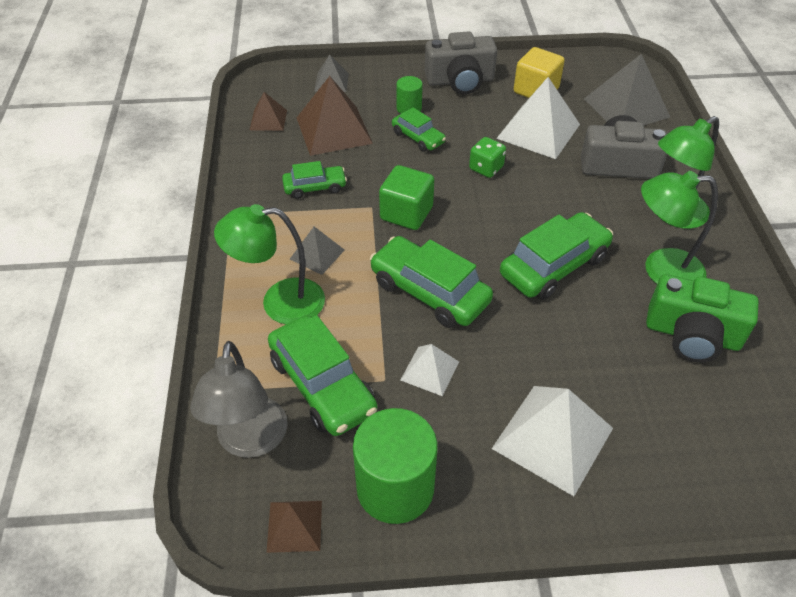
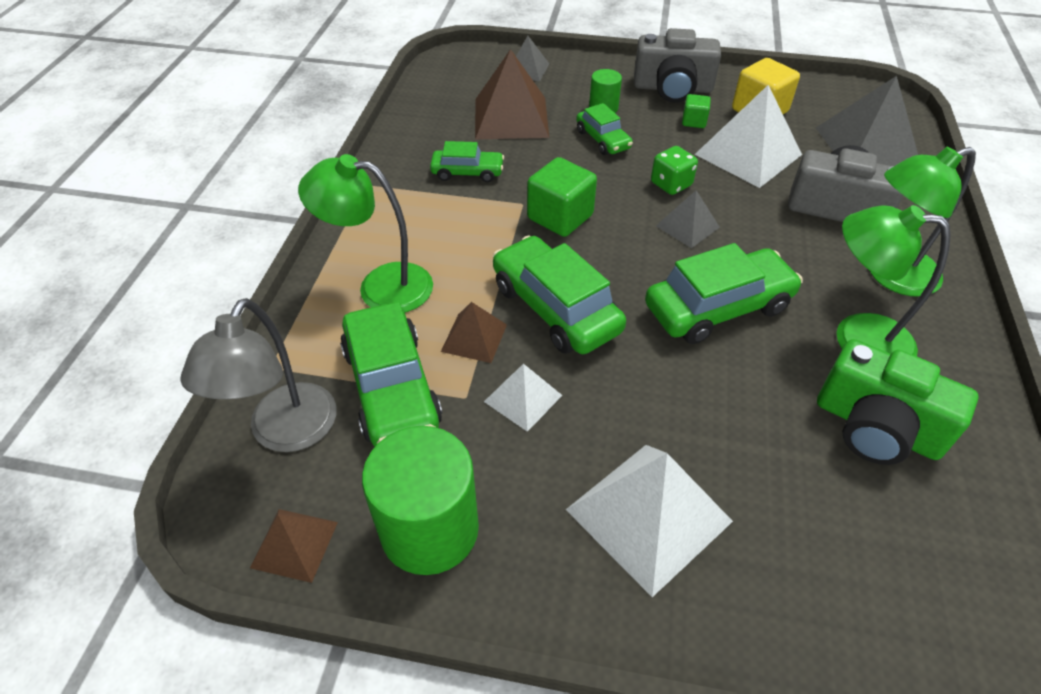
camera: 15 degrees right, 0 degrees up
brown pyramid [250,92,287,131] -> brown pyramid moved to [441,302,507,363]
grey pyramid [290,227,345,275] -> grey pyramid moved to [656,190,720,248]
none -> green cube [682,94,711,128]

